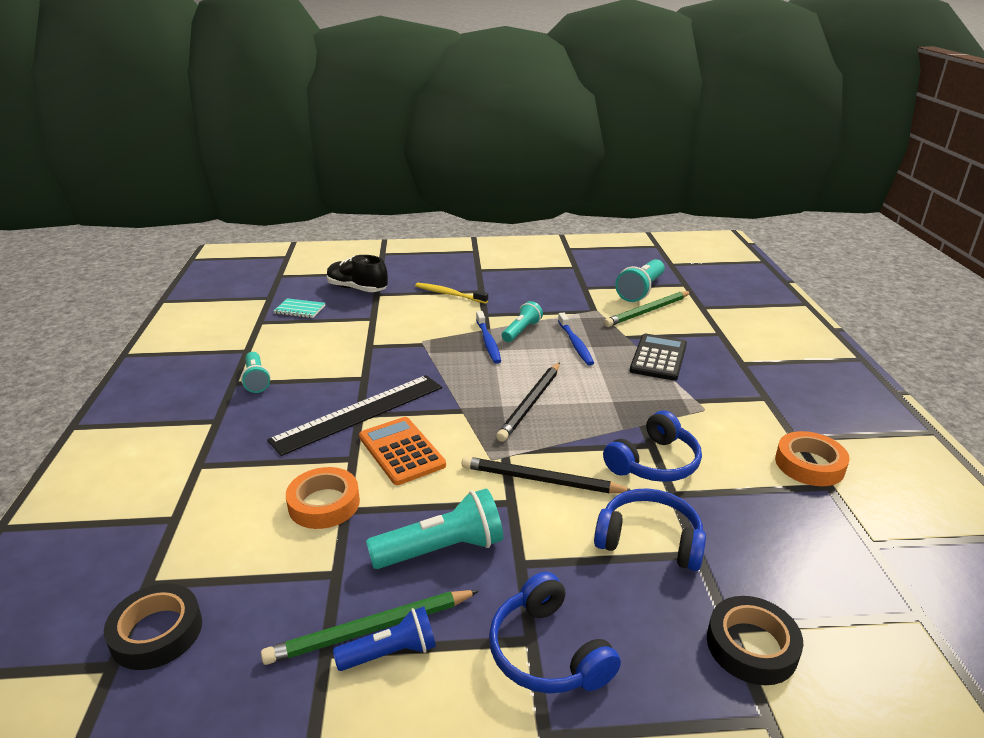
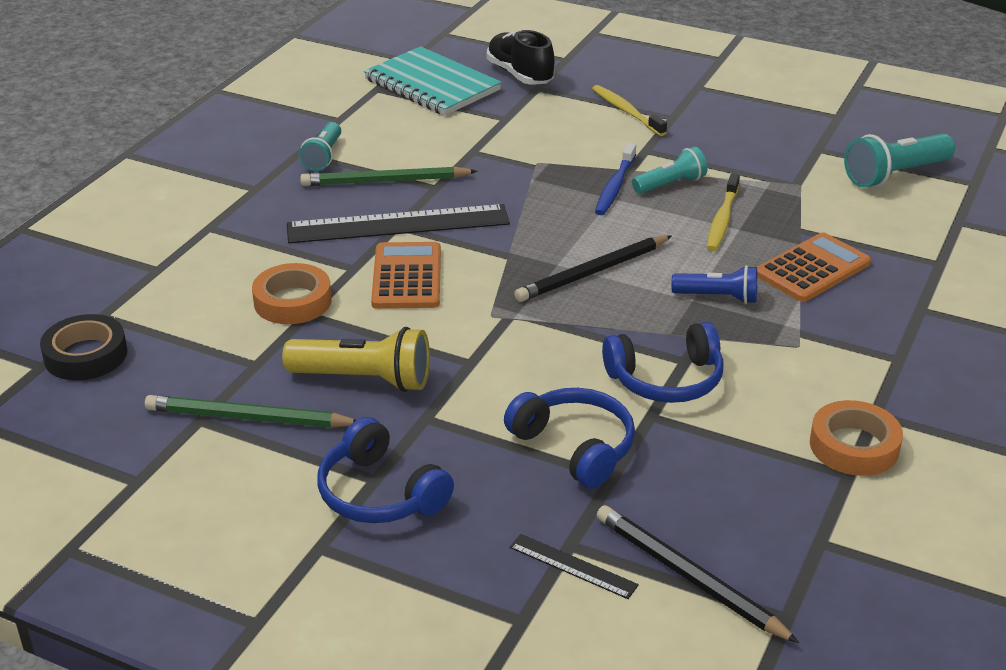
camera: 30 degrees right, 5 degrees up
turquoise notebook [274,298,325,318] -> turquoise notebook [364,46,502,116], size x2.11
blue flashlight [333,606,436,671] -> blue flashlight moved to [671,265,757,304]
turquoise flashlight [366,488,503,569] -> yellow flashlight [282,327,430,392]
black pencil [461,456,631,493] -> black pencil moved to [597,505,799,643]
blue headphones [489,572,621,694] -> blue headphones turned 45 degrees counterclockwise [317,417,454,523]
blue toothbrush [558,312,594,365] -> yellow toothbrush [707,173,740,251]
green pencil [604,291,691,327] -> green pencil moved to [300,166,478,186]
black calculator [630,334,687,381] -> orange calculator [757,232,871,302]
black tape [707,596,803,685] -> black ruler [510,534,639,599]

